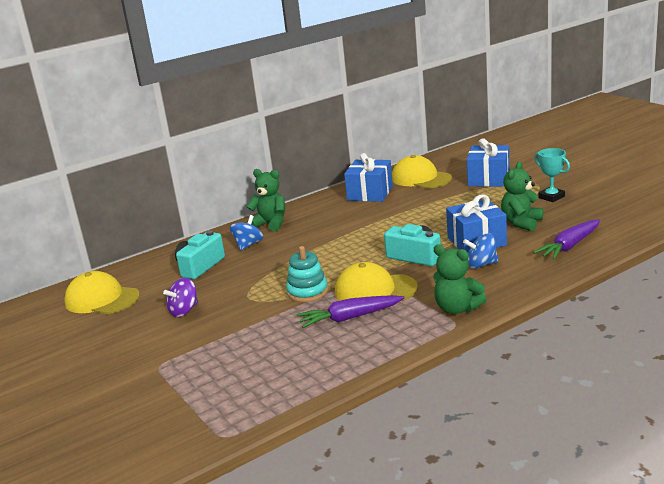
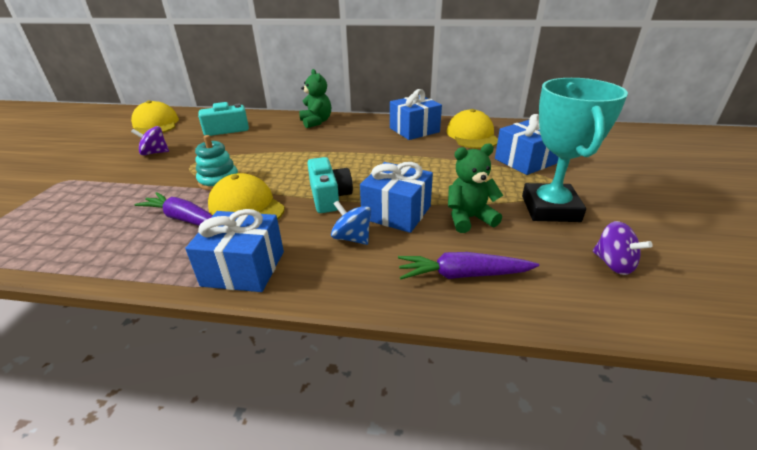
camera: 40 degrees right, 10 degrees up
blue spinning top [230,215,263,251] -> none
green teddy bear [433,244,487,314] -> blue gift [185,209,284,292]
turquoise trophy [534,148,570,202] -> turquoise trophy [522,78,628,222], size x1.96
none -> purple spinning top [593,221,653,275]

